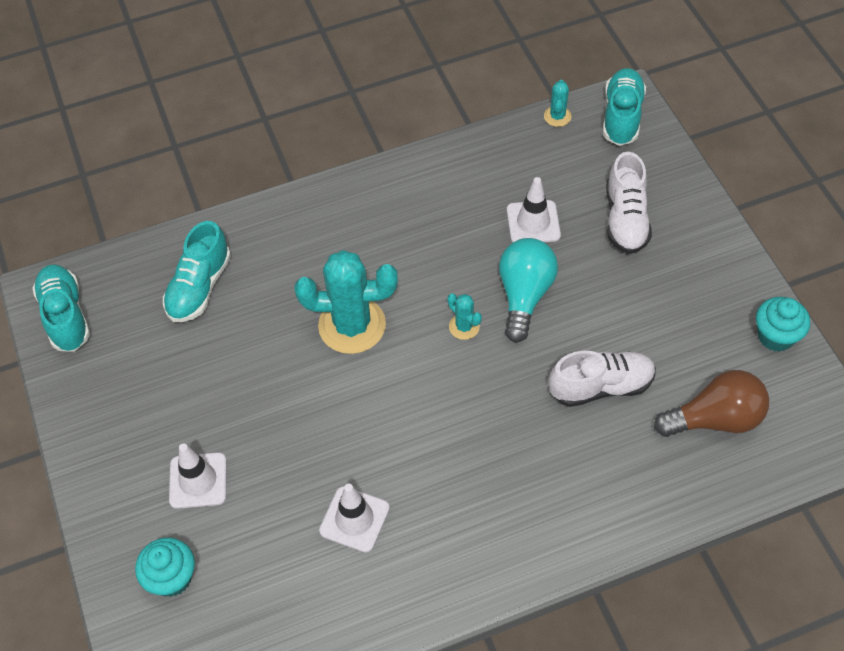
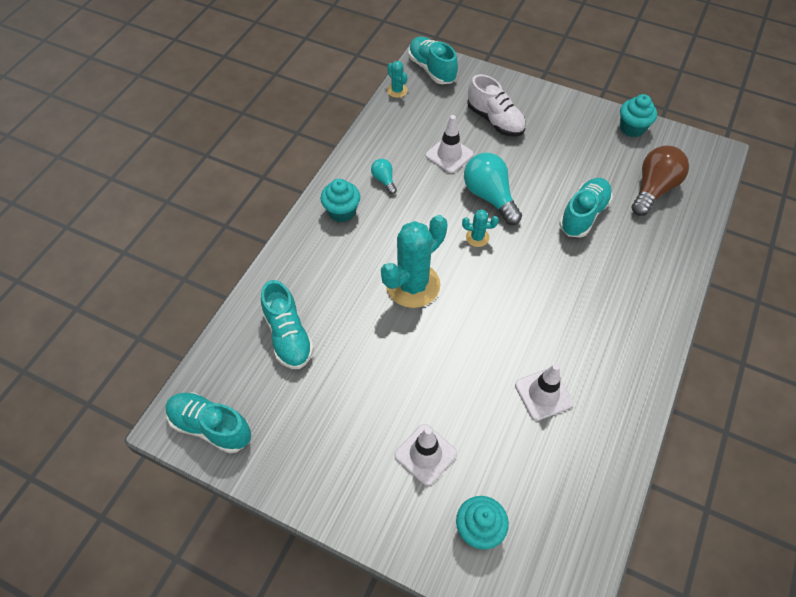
camera: 45 degrees left, 0 degrees up
white shoe [549,351,656,407] -> turquoise shoe [559,178,613,238]
none -> turquoise cupcake [321,179,360,222]
none -> turquoise light bulb [371,159,397,194]

